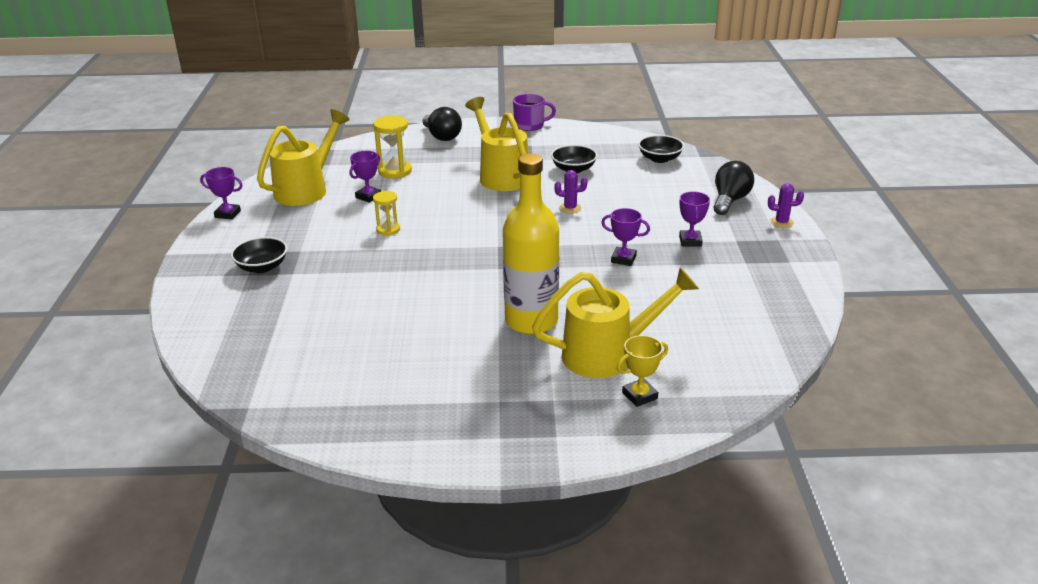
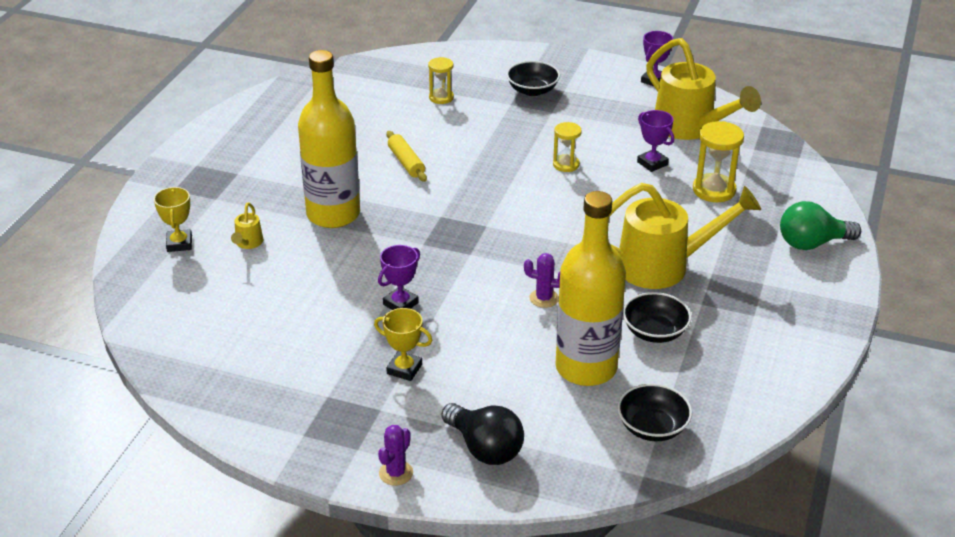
camera: 110 degrees right, 5 degrees up
black light bulb [422,107,462,141] -> green light bulb [780,201,861,250]
purple mug [513,93,556,131] -> none
yellow watering can [532,268,699,378] -> yellow watering can [231,202,263,249], size x0.41
purple cactus [554,170,588,213] -> purple cactus turned 75 degrees clockwise [524,253,560,308]
purple trophy [679,191,710,247] -> yellow trophy [374,308,433,381]
none -> yellow rolling pin [386,131,427,182]
none -> yellow hourglass [428,57,454,104]
none -> yellow bottle [555,191,626,386]

